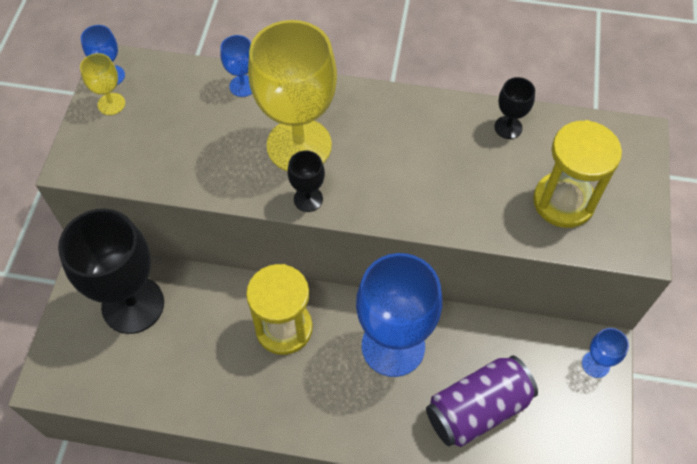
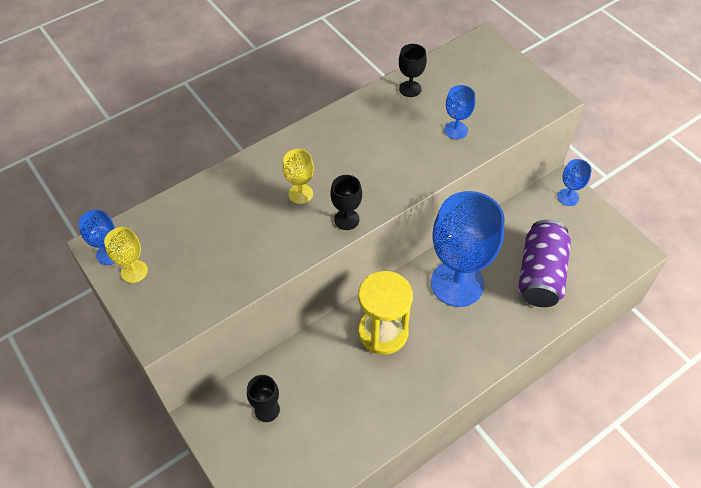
camera: 45 degrees left, 5 degrees down
black goblet [58,209,164,334] -> black goblet [247,375,280,422], size x0.43
blue goblet [220,35,252,97] -> blue goblet moved to [445,85,475,139]
yellow goblet [248,20,337,171] -> yellow goblet [283,149,314,204], size x0.43
yellow hourglass [533,120,622,228] -> none

